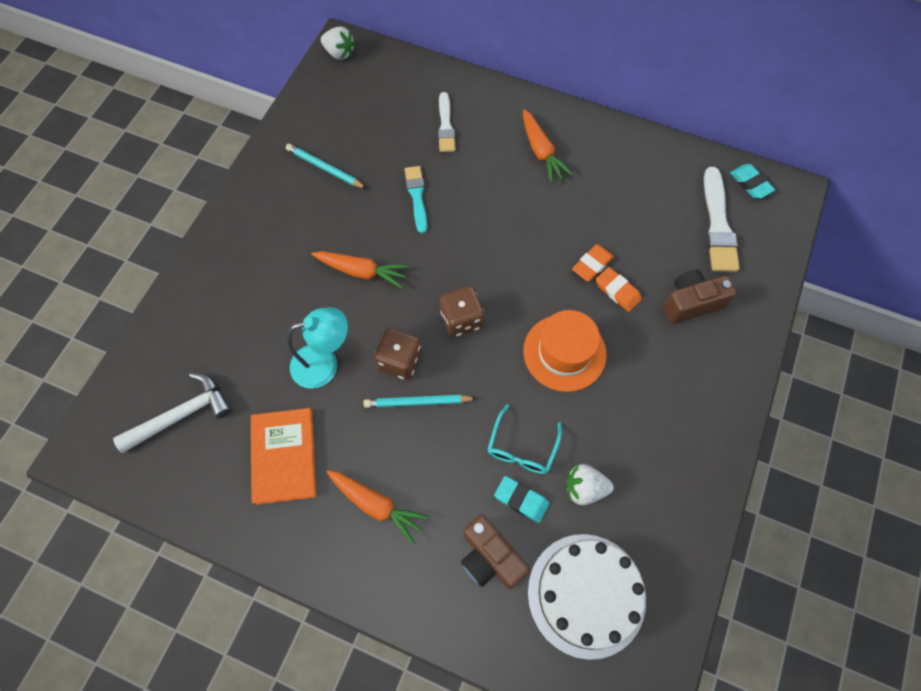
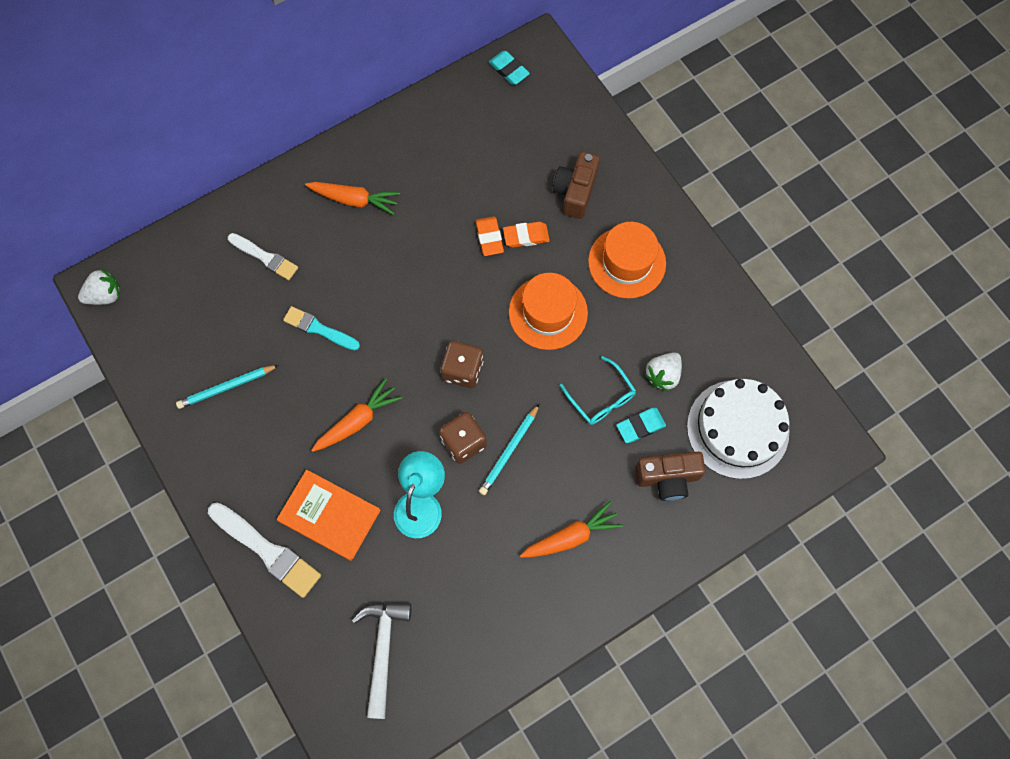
camera: 55 degrees left, 5 degrees up
orange book [251,408,316,505] -> orange book moved to [277,470,381,561]
white brush [704,167,740,272] -> white brush moved to [208,502,321,598]
turquoise eraser [730,164,775,199] -> turquoise eraser turned 45 degrees clockwise [489,51,530,85]
none -> orange hat [588,222,666,298]

